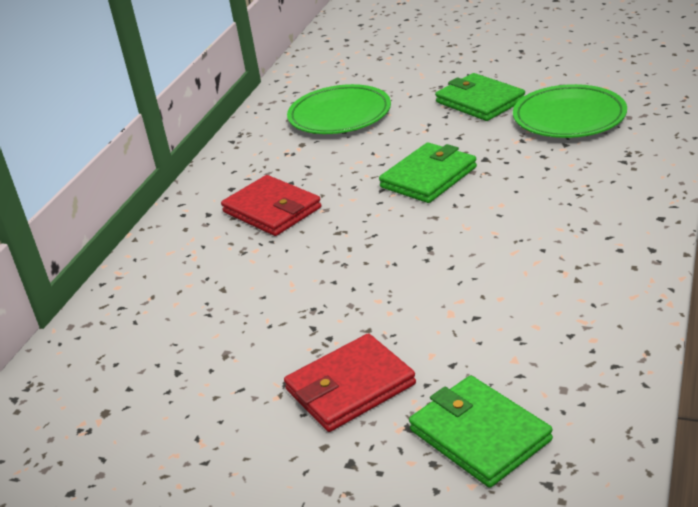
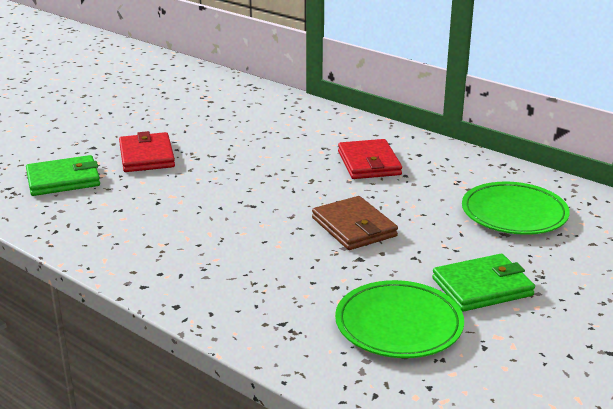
camera: 105 degrees right, 5 degrees down
red wallet [221,175,321,236] -> red wallet turned 75 degrees counterclockwise [338,139,402,179]
green wallet [379,143,477,203] -> brown wallet [312,196,398,250]

